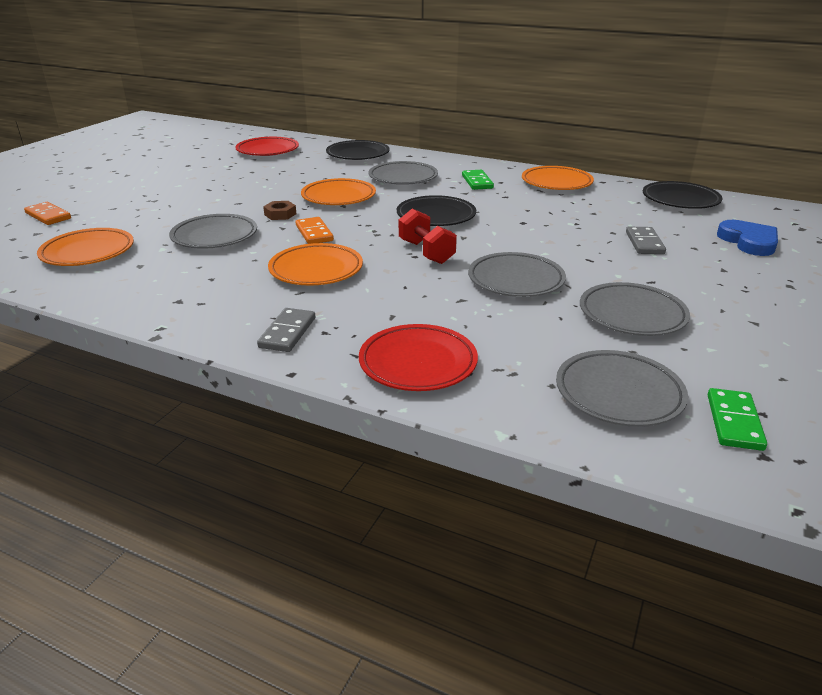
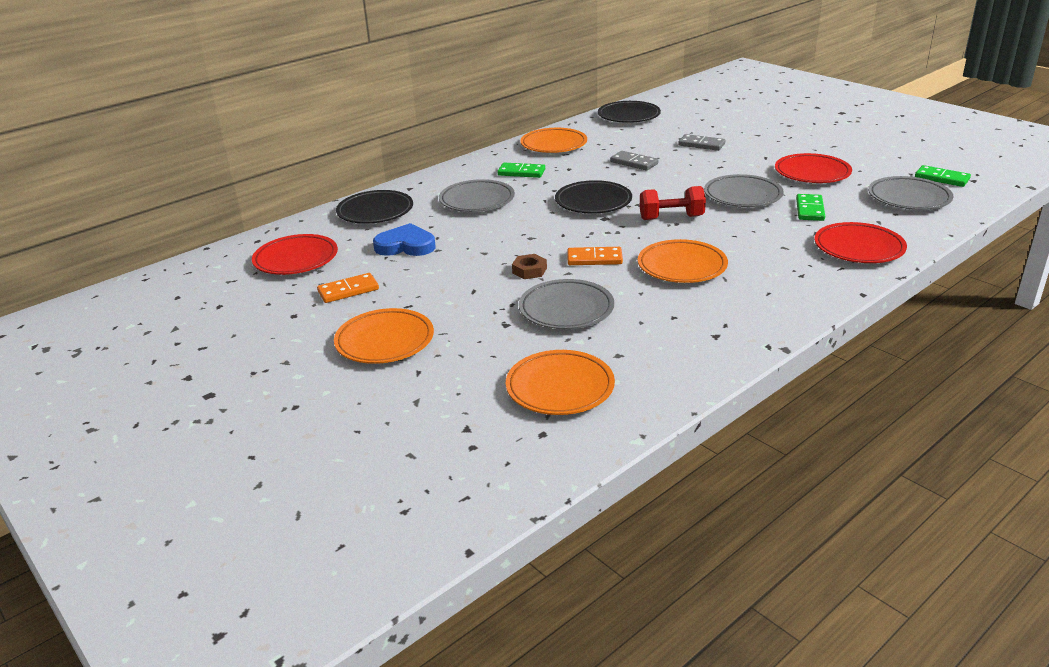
camera: 65 degrees left, 0 degrees up
orange domino [24,202,71,225] -> orange domino moved to [317,273,379,303]
grey domino [257,308,315,352] -> grey domino moved to [610,151,658,171]
orange plate [301,178,376,205] -> orange plate moved to [334,308,434,364]
grey plate [580,282,690,336] -> red plate [775,153,852,183]
blue heart [717,220,778,256] -> blue heart moved to [373,223,436,256]
none -> green domino [796,194,825,221]

